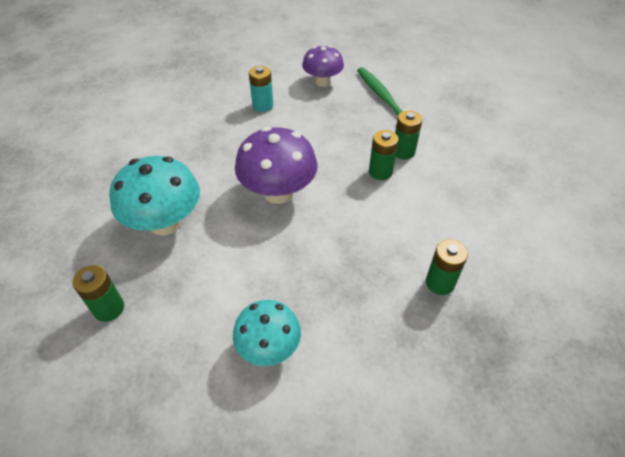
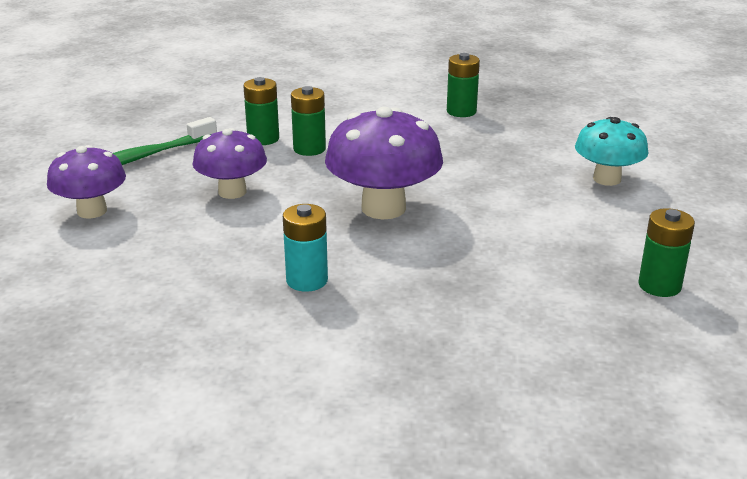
camera: 105 degrees left, 20 degrees down
turquoise mushroom [109,156,200,235] -> none
turquoise battery [249,66,273,112] -> turquoise battery moved to [283,204,328,292]
none -> purple mushroom [193,128,267,199]

